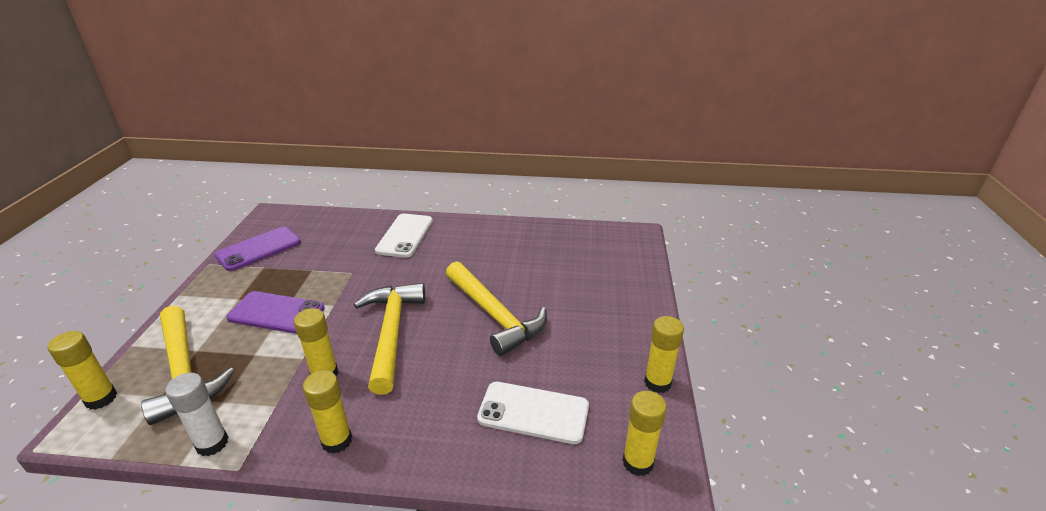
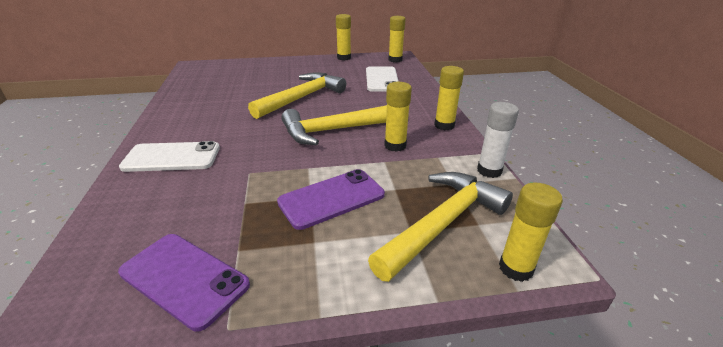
camera: 105 degrees left, 0 degrees up
purple phone [227,291,325,334] -> purple phone turned 60 degrees clockwise [277,169,385,230]

